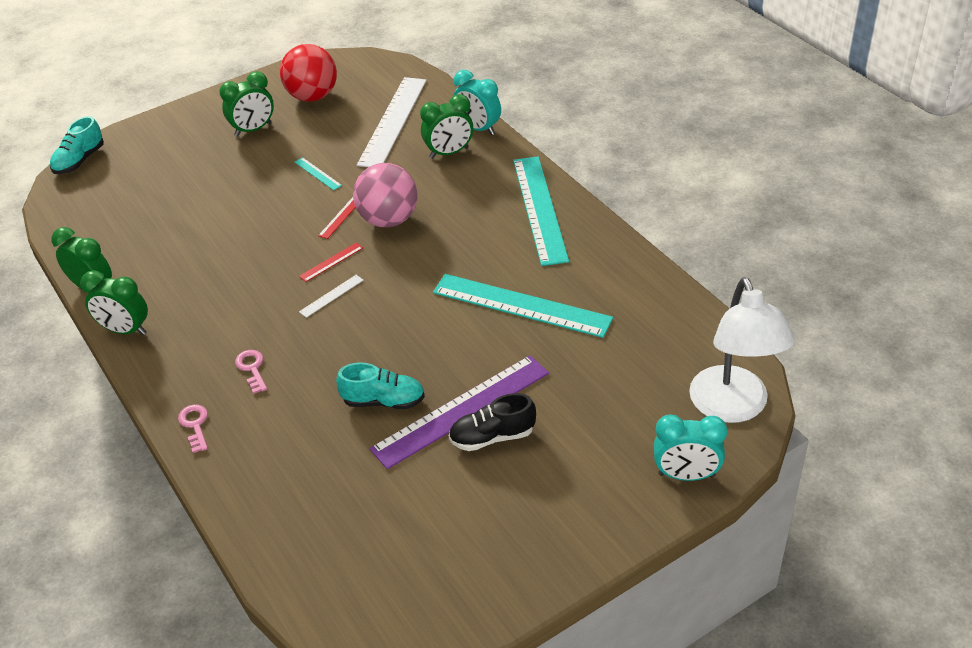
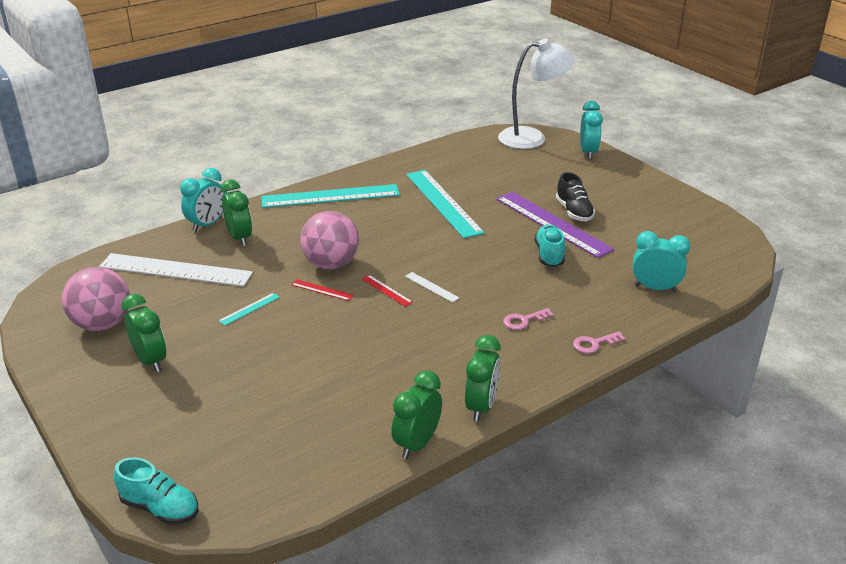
camera: 95 degrees left, 10 degrees down
red ball [280,44,337,102] -> pink ball [62,267,130,331]
turquoise ruler [433,274,613,338] -> turquoise ruler turned 45 degrees counterclockwise [406,170,485,238]
none -> turquoise clock [633,231,690,292]

